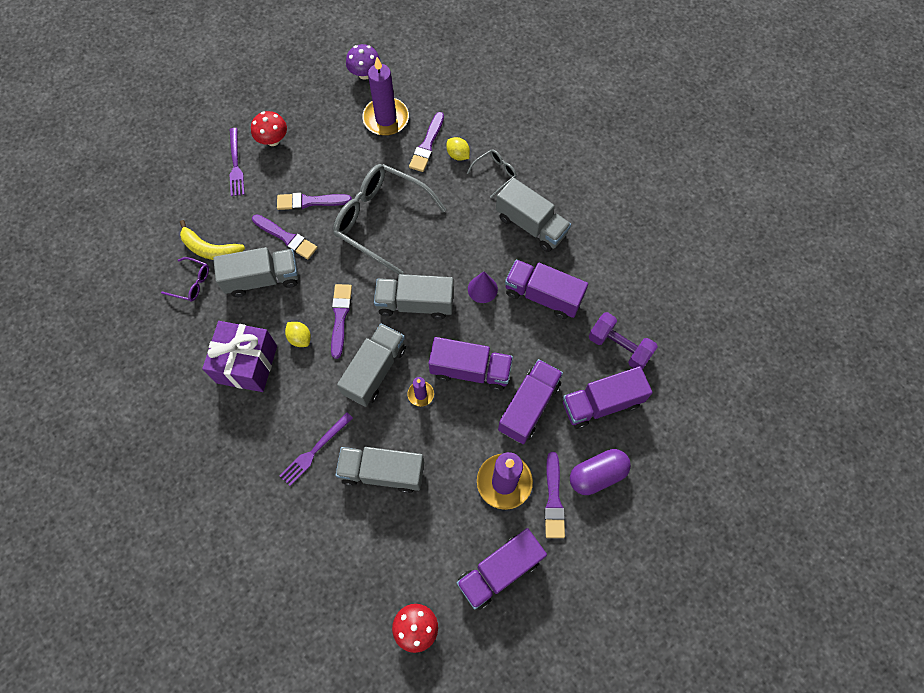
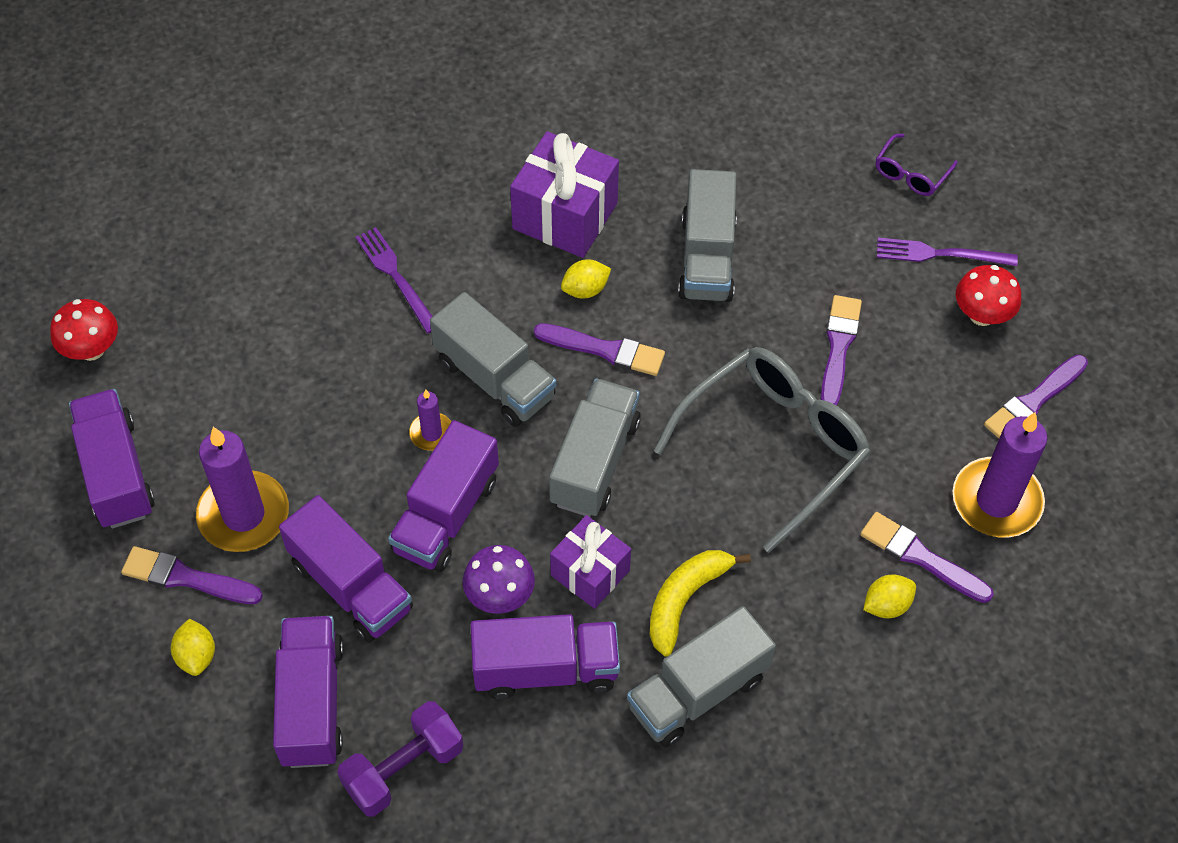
camera: 105 degrees right, 10 degrees down
purple glasses [161,257,209,302] -> purple glasses moved to [876,134,958,196]
yellow banana [180,220,245,260] -> yellow banana moved to [650,550,751,656]
purple brush [252,214,318,259] -> purple brush moved to [984,355,1088,438]
grey truck [336,447,424,493] -> none
purple mushroom [346,44,380,80] -> purple mushroom moved to [463,545,535,614]
grey glasses [467,149,517,198] -> none
purple cone [468,271,498,303] -> purple gift [550,515,631,609]
purple truck [505,260,588,319] -> purple truck turned 45 degrees clockwise [470,614,620,699]
purple capsule [570,449,631,495] -> yellow lemon [171,619,215,676]

